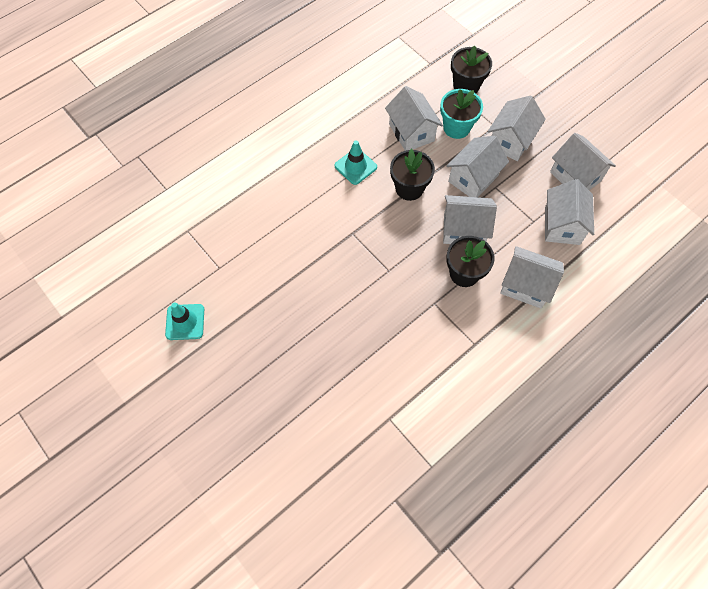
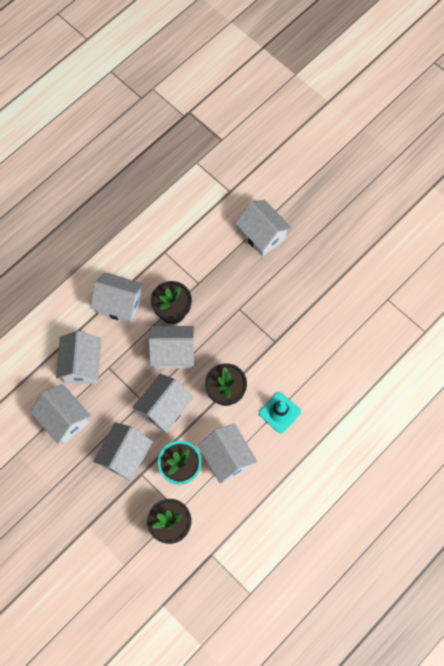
camera: 175 degrees right, 5 degrees up
turquoise traffic cone [165,302,204,340] -> none
none -> white house [235,200,292,257]

